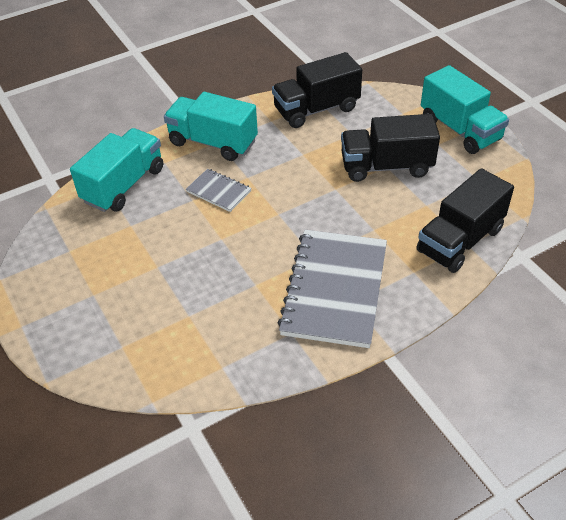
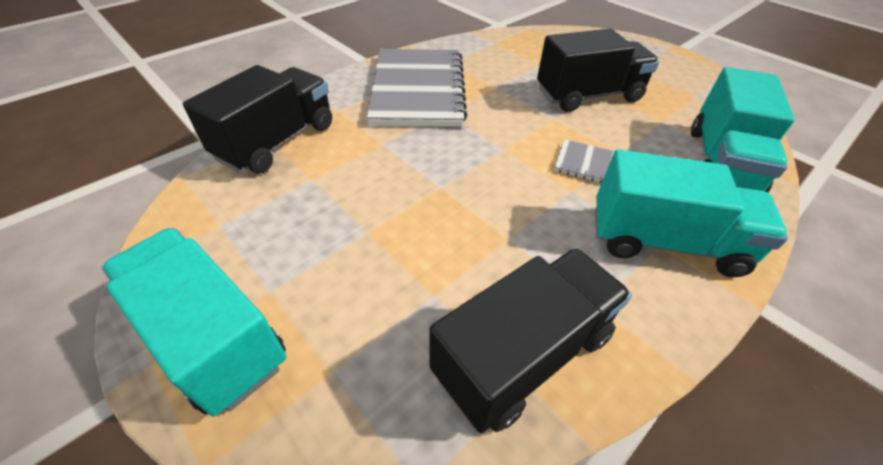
camera: 165 degrees right, 0 degrees up
black truck [341,114,440,182] -> black truck moved to [537,29,659,112]

